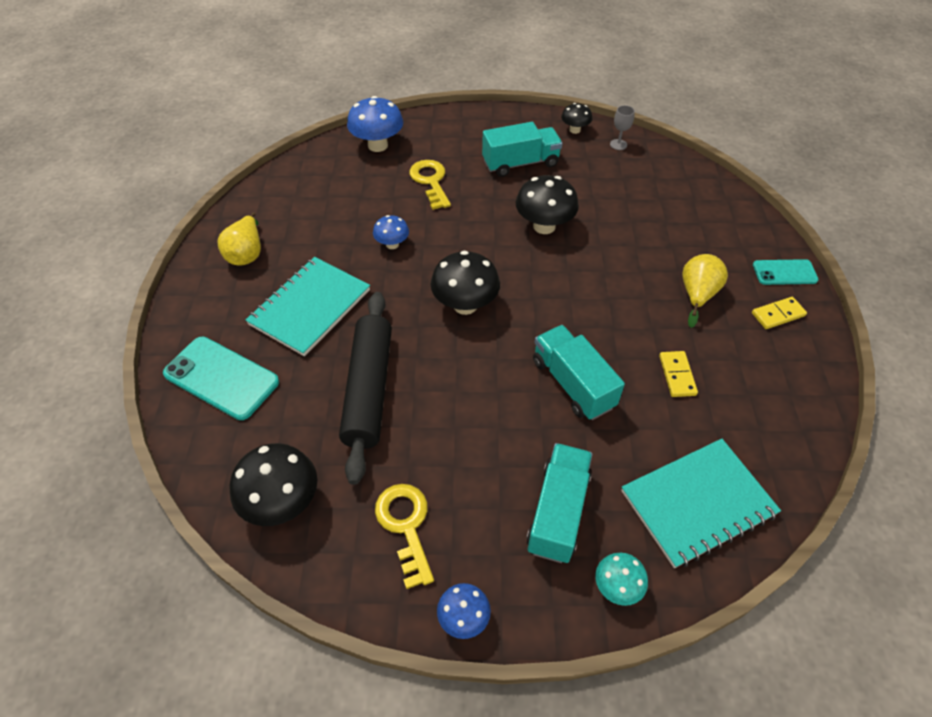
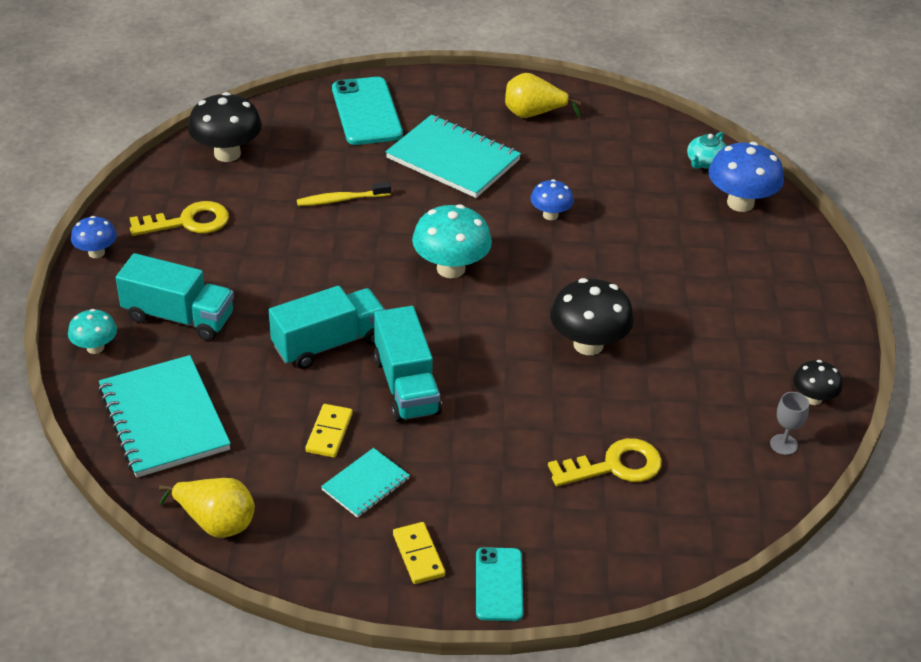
camera: 90 degrees right, 10 degrees down
turquoise phone [163,337,279,420] -> turquoise phone turned 45 degrees counterclockwise [332,77,403,145]
black rolling pin [339,292,392,485] -> yellow toothbrush [297,182,391,206]
yellow key [409,160,451,210] -> yellow key moved to [548,438,662,486]
black mushroom [431,251,500,315] -> turquoise mushroom [412,204,492,278]
turquoise truck [482,122,562,177] -> turquoise truck moved to [374,306,442,422]
yellow domino [659,351,698,397] -> yellow domino turned 75 degrees counterclockwise [305,404,353,458]
yellow pear [682,254,728,328] -> yellow pear moved to [159,478,255,538]
none -> turquoise notebook [321,448,410,518]
none -> turquoise teapot [687,132,726,169]

